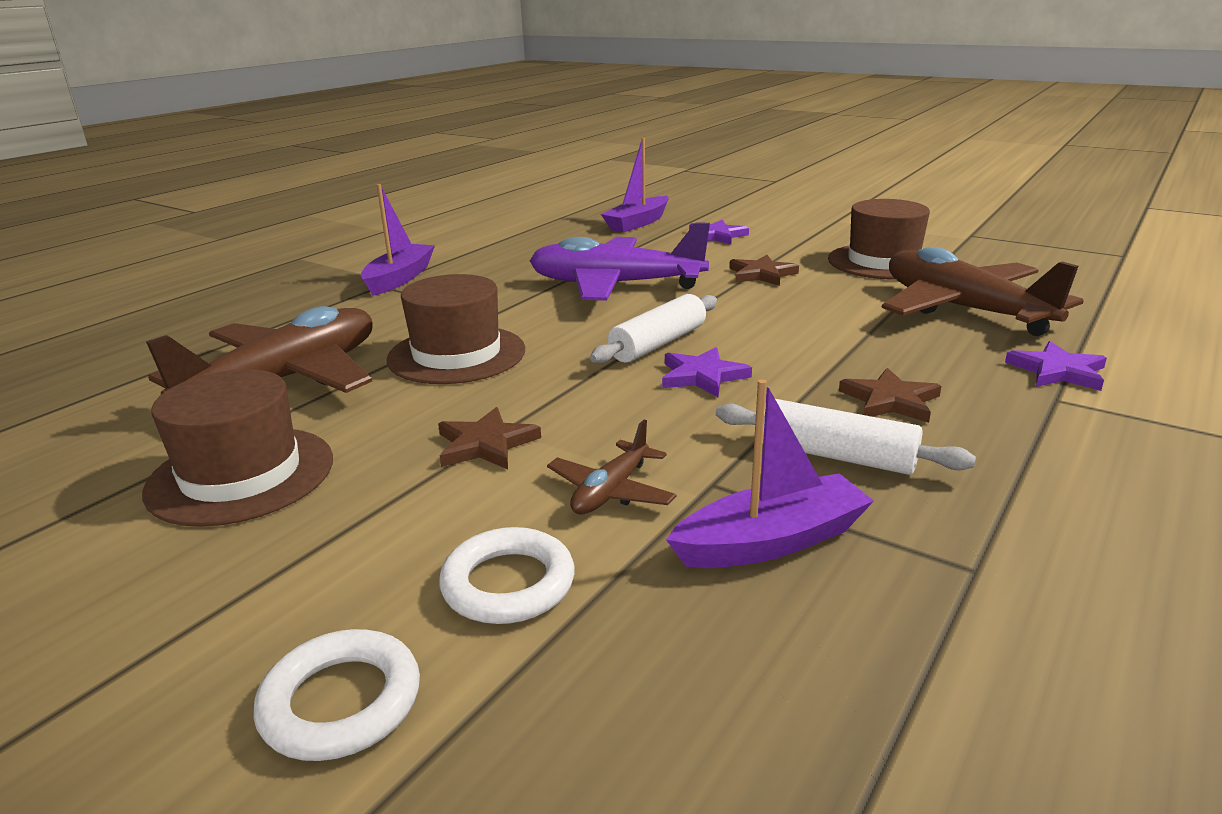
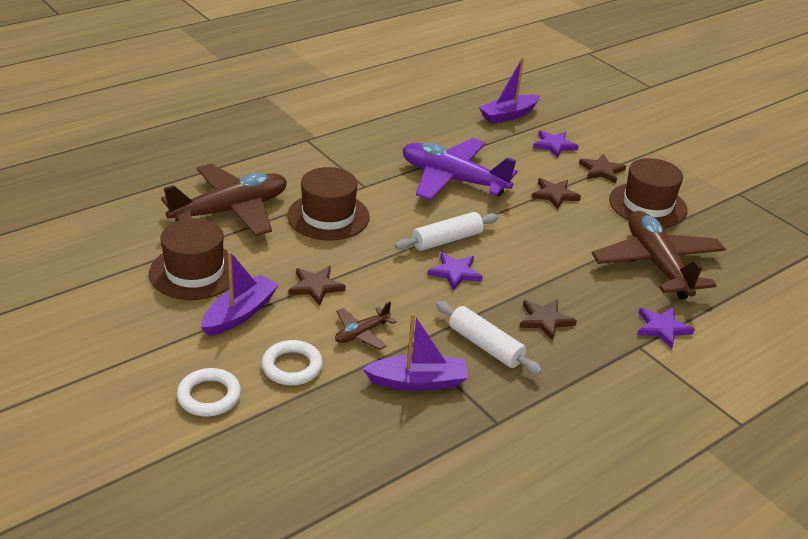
camera: 15 degrees right, 10 degrees up
purple boat [361,184,435,296] -> purple boat moved to [201,251,279,336]
none -> brown star [579,154,626,183]

